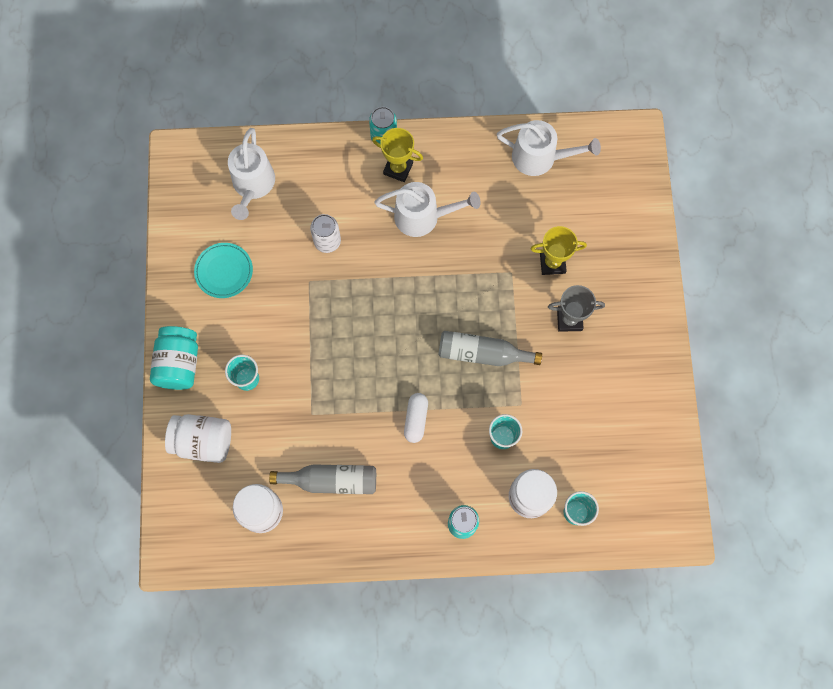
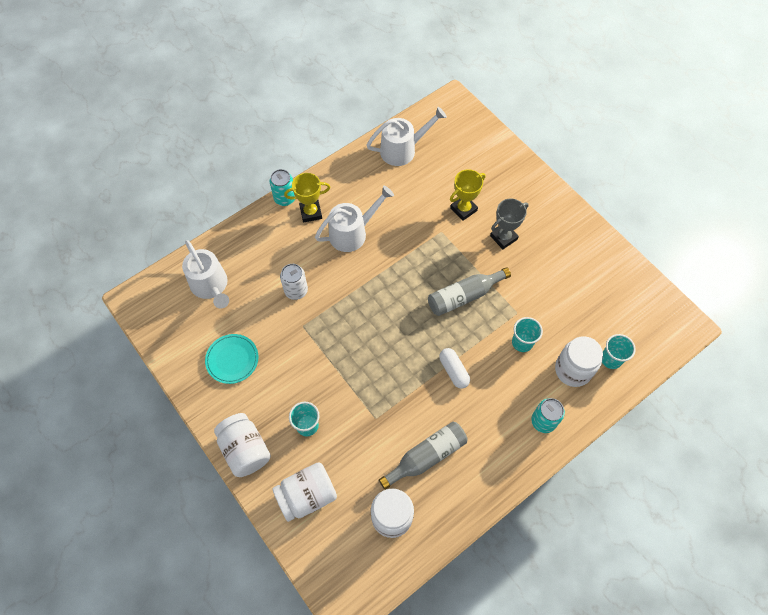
camera: 35 degrees left, 10 degrees down
turquoise jar [150,326,198,390] -> white jar [214,413,271,477]

